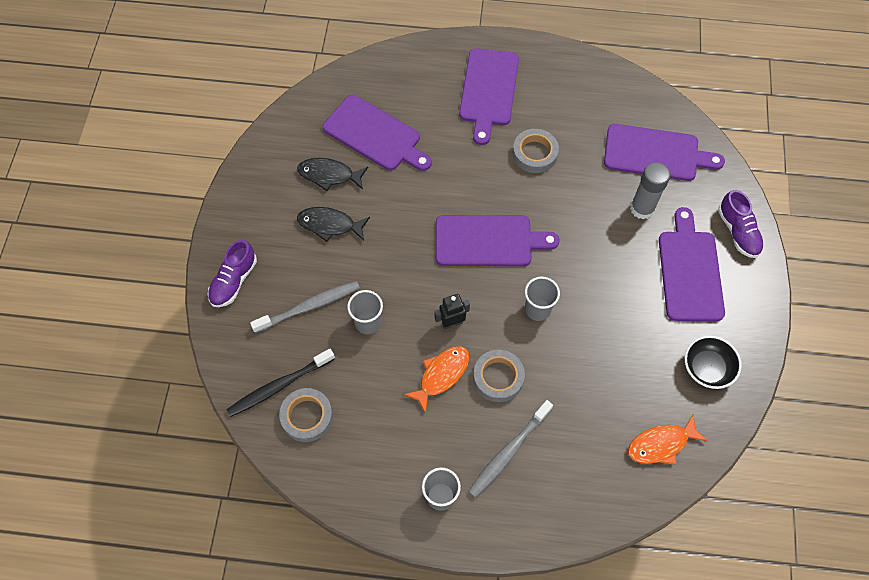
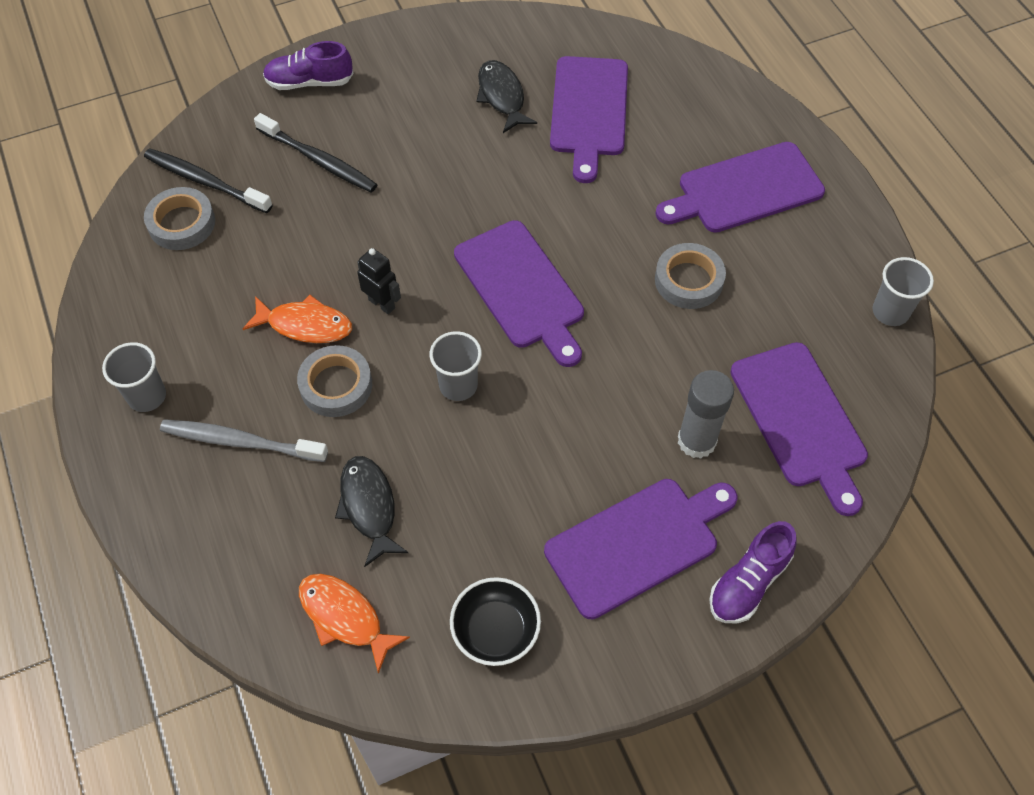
camera: 60 degrees right, 5 degrees down
grey toothbrush [250,281,360,333] -> black toothbrush [254,113,378,192]
black fish [297,207,370,242] -> black fish moved to [335,456,408,567]
grey cup [347,290,383,334] -> grey cup moved to [872,257,934,326]

